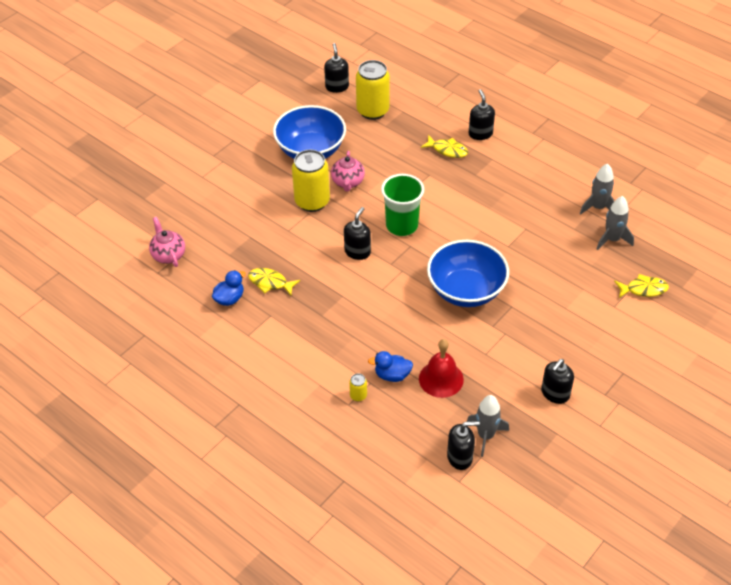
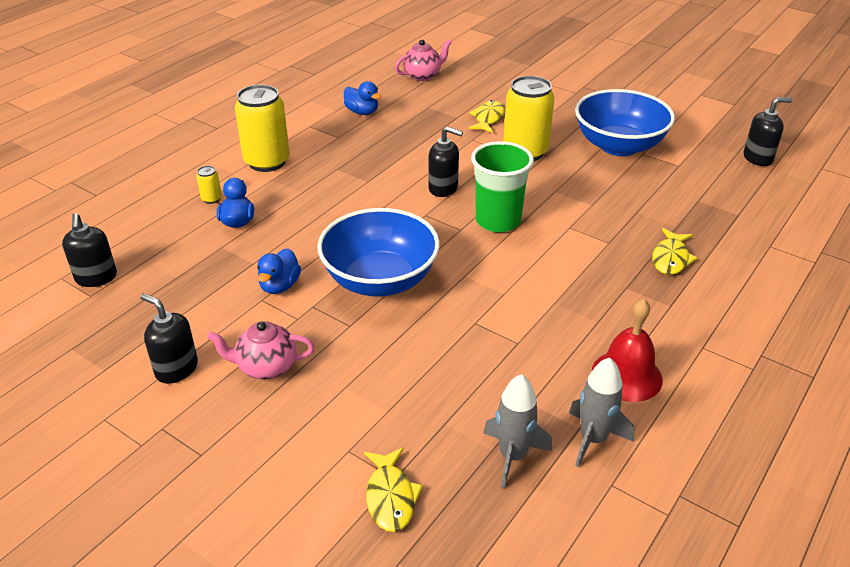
camera: 85 degrees right, 10 degrees down
yellow fish [248,268,300,295] -> yellow fish moved to [469,100,505,133]
pink teapot [331,151,365,192] -> pink teapot moved to [207,321,315,380]
yellow can [356,60,390,120] -> yellow can moved to [235,84,290,172]
red bell [419,339,464,398] -> red bell moved to [591,299,663,402]
grey rocket [467,395,509,457] -> none
black soap dispenser [469,89,495,140] -> none
none -> blue duck [257,248,301,294]

